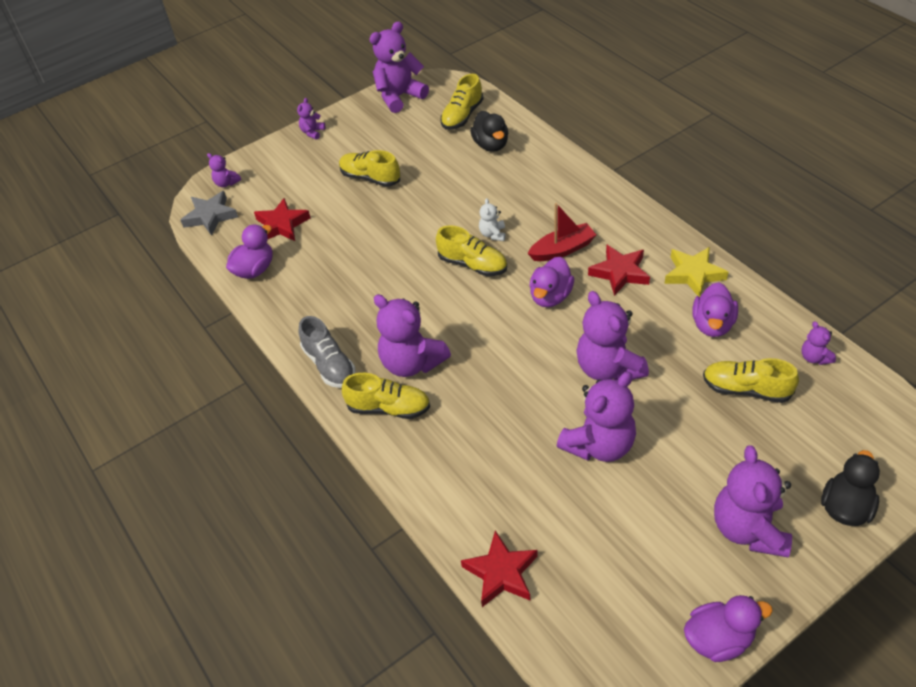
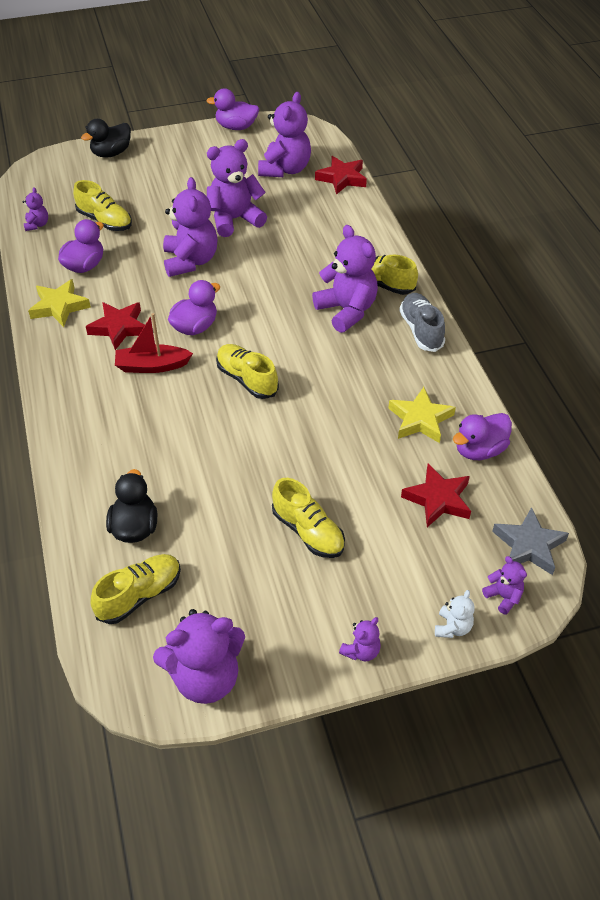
camera: 165 degrees left, 0 degrees up
white teddy bear [479,198,506,241] -> white teddy bear moved to [435,590,475,638]
purple teddy bear [714,445,792,557] -> purple teddy bear moved to [258,92,311,177]
none -> yellow star [388,387,456,443]

